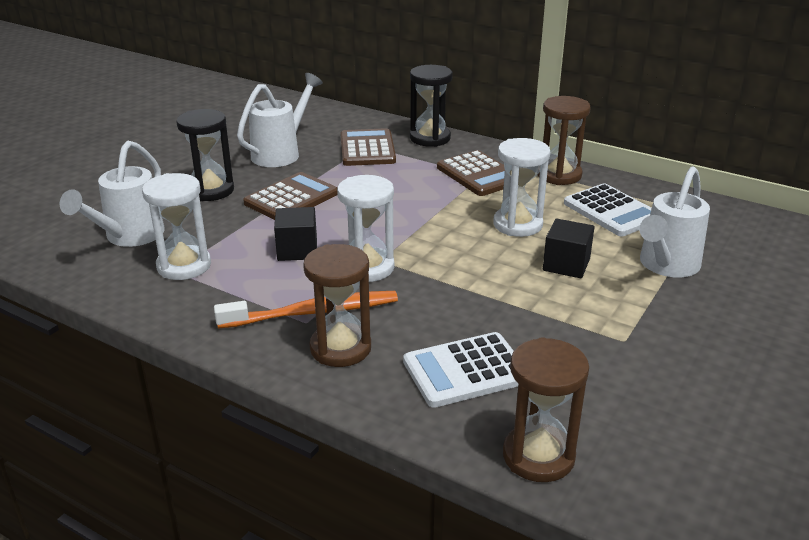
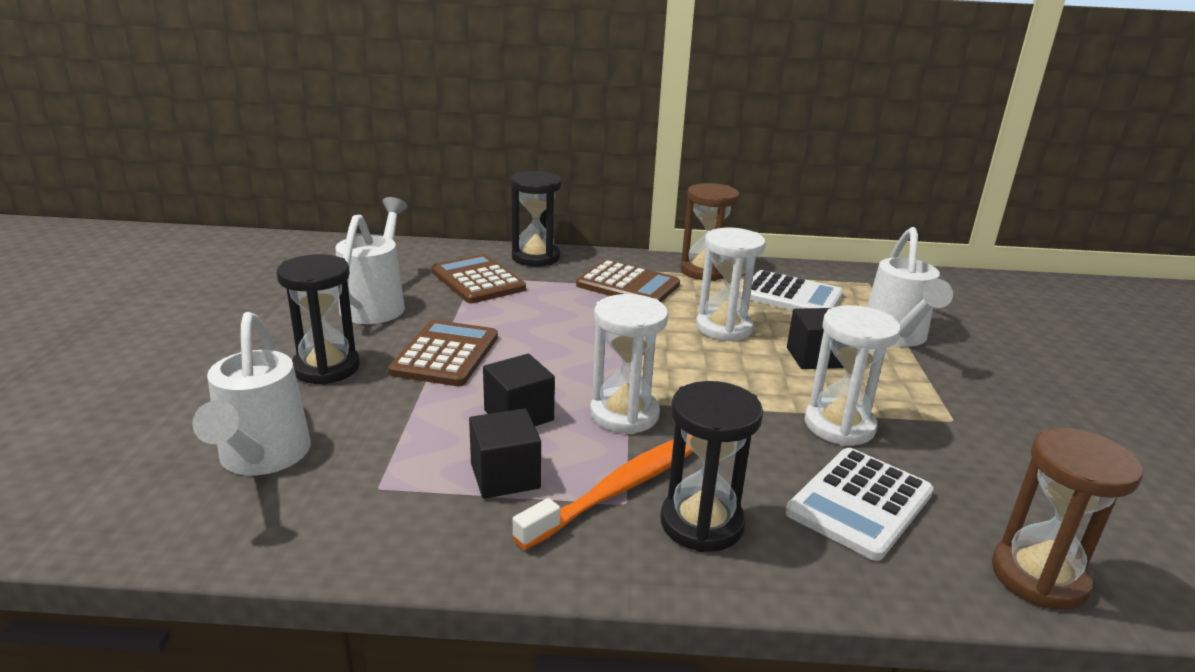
camera: 30 degrees left, 5 degrees down
white hourglass [142,173,211,280] -> white hourglass moved to [805,305,901,446]
brown hourglass [303,244,371,367] -> black hourglass [660,381,763,552]
none -> black cube [469,409,541,499]

